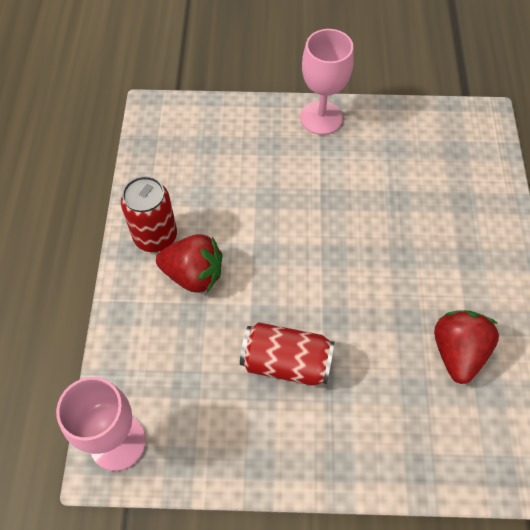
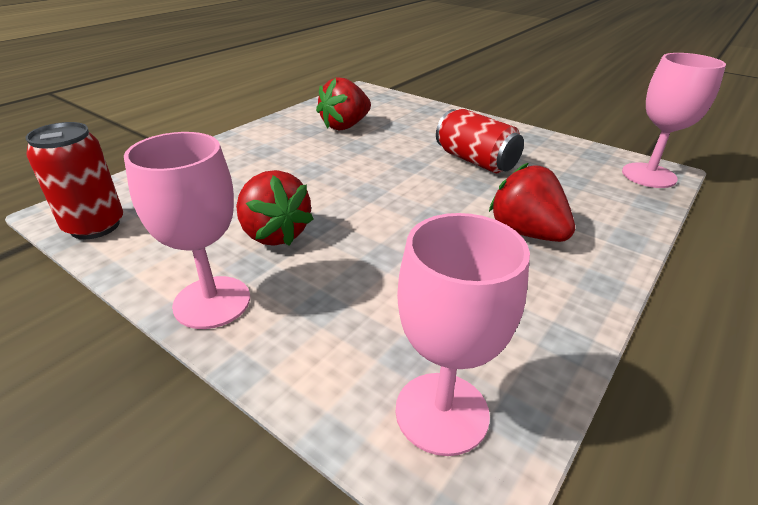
camera: 145 degrees left, 25 degrees down
red can [121,176,177,252] -> red can moved to [26,122,123,239]
none -> red strawberry [236,170,313,246]
none -> pink goblet [395,213,530,456]

